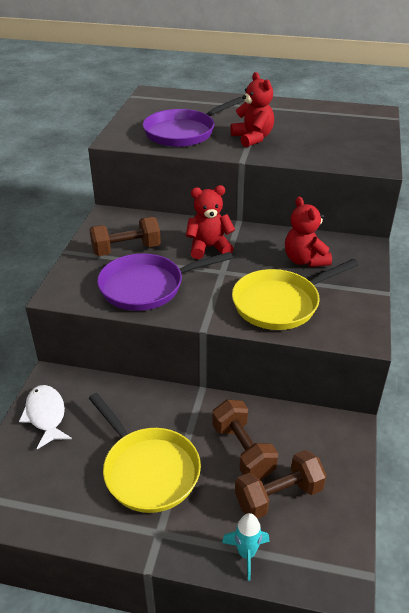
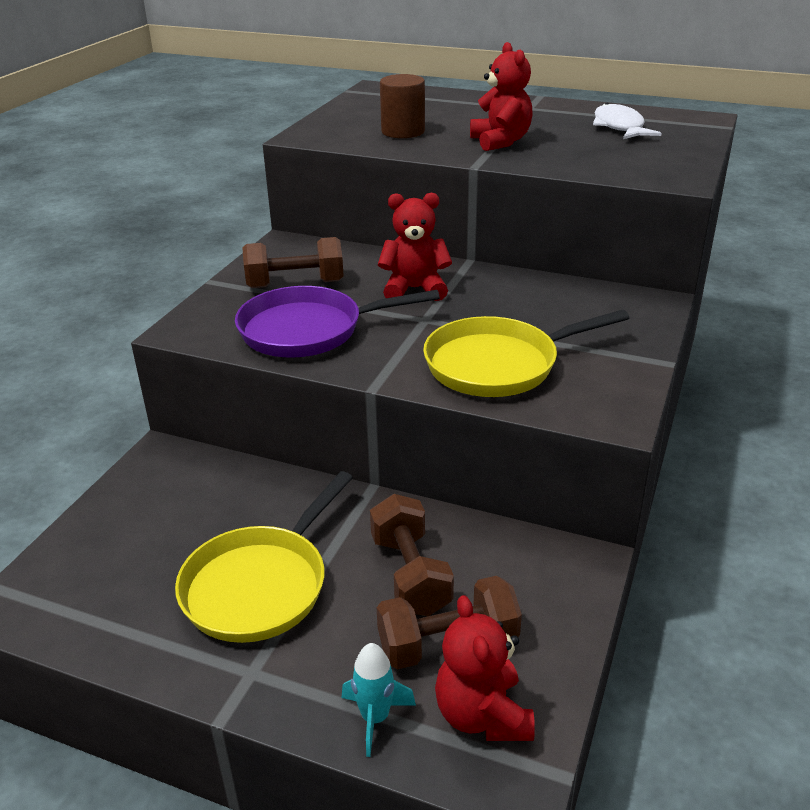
camera: 10 degrees right, 5 degrees down
white fish [19,385,72,449] -> white fish moved to [593,103,661,139]
yellow pan [89,393,201,513] -> yellow pan turned 60 degrees clockwise [175,471,353,643]
purple pan [143,97,244,147] -> brown cylinder [380,74,425,138]
red teddy bear [285,197,332,267] -> red teddy bear moved to [435,595,535,741]

